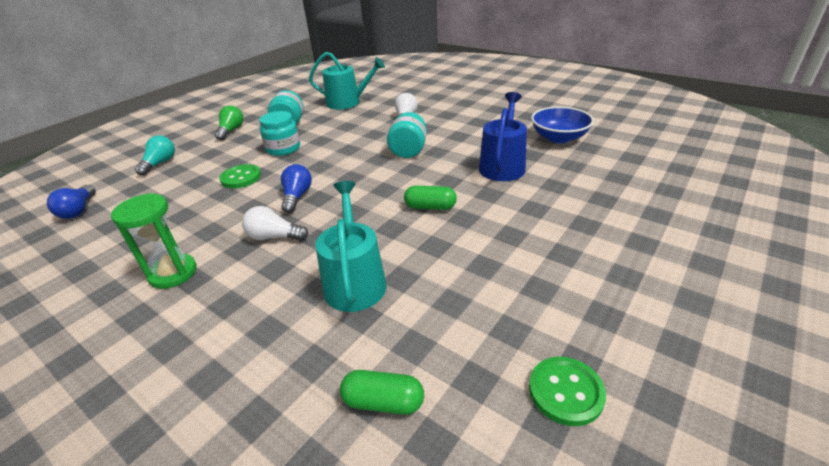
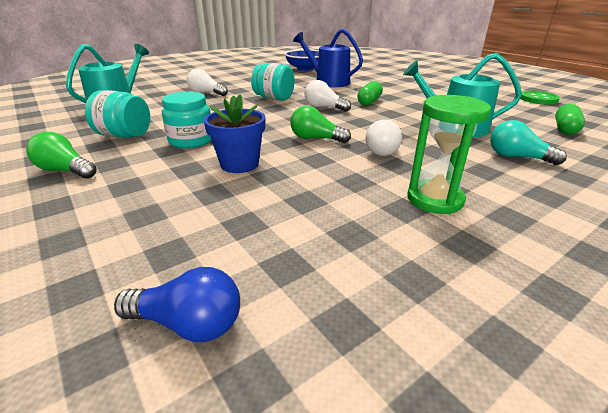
camera: 75 degrees left, 5 degrees down
turquoise light bulb [135,135,175,176] -> turquoise light bulb moved to [490,120,567,165]
green button [219,164,261,188] -> blue flower pot [204,94,265,173]
blue light bulb [281,164,312,213] -> green light bulb [291,106,351,143]
none -> white light bulb [304,80,351,112]

